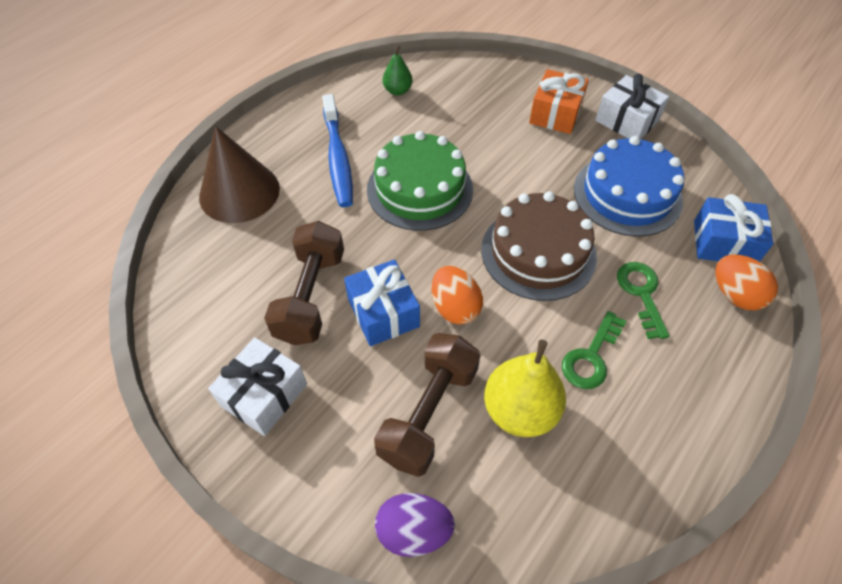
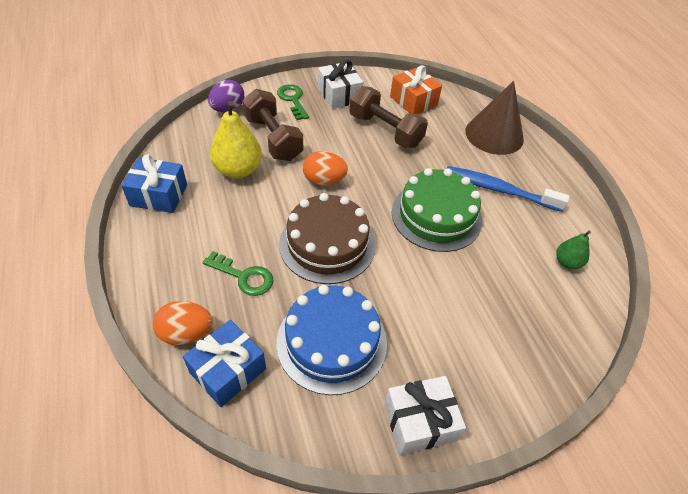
camera: 120 degrees right, 5 degrees down
blue gift [344,259,420,346] -> blue gift moved to [121,154,187,213]
orange gift [529,69,589,134] -> orange gift moved to [390,65,442,114]
green key [562,311,627,389] -> green key moved to [277,84,309,120]

